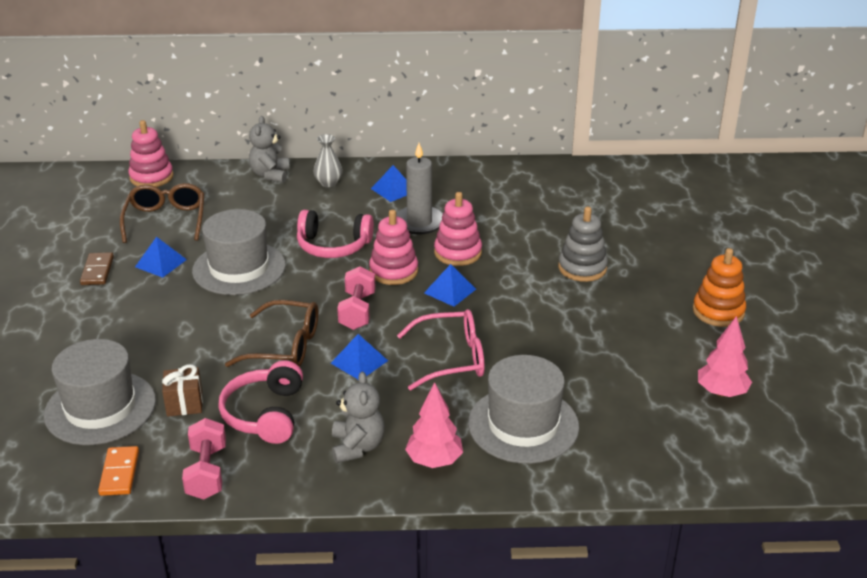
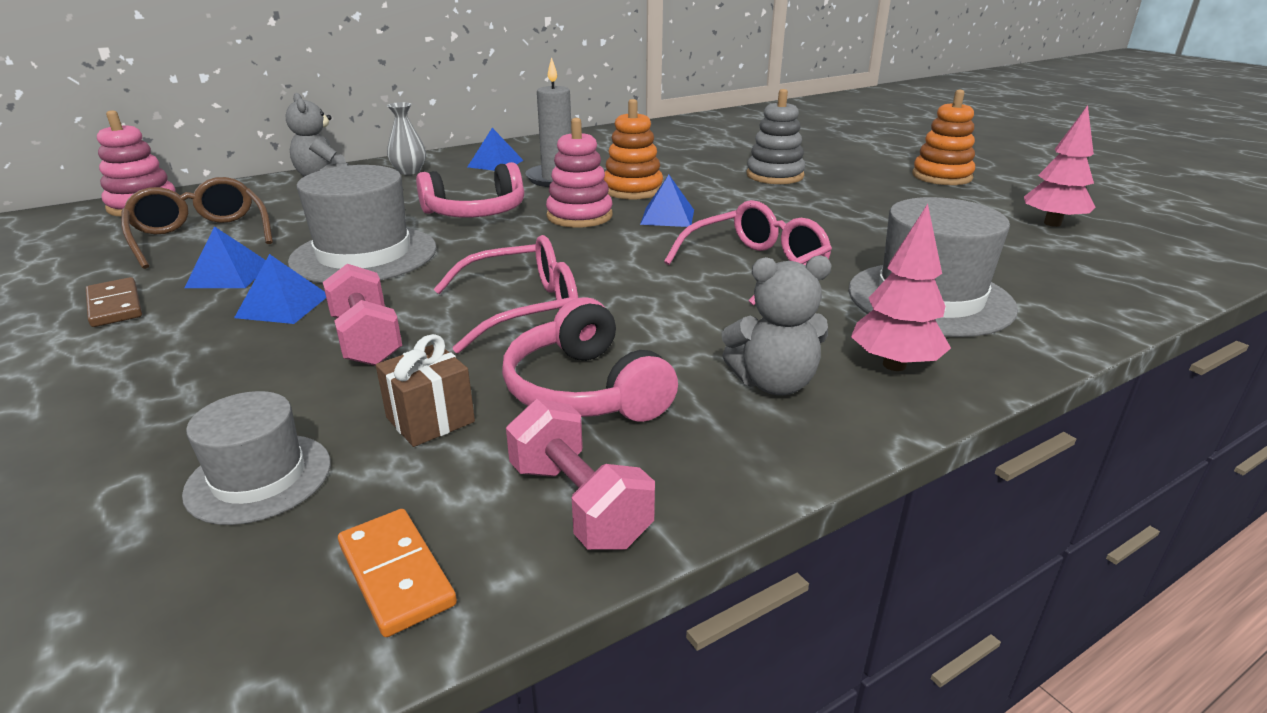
camera: 30 degrees left, 5 degrees down
grey hat [44,339,156,445] -> grey hat [182,391,331,525], size x0.58
brown glasses [225,300,318,367] -> pink glasses [434,235,578,354]
blue pyramid [331,334,388,379] -> blue pyramid moved to [234,254,326,324]
grey teddy bear [332,371,385,463] -> grey teddy bear turned 120 degrees clockwise [722,255,832,395]
pink dumbbell [337,266,376,330] -> pink dumbbell moved to [323,264,402,366]
pink stacking toy [434,192,482,266] -> orange stacking toy [604,99,663,199]

